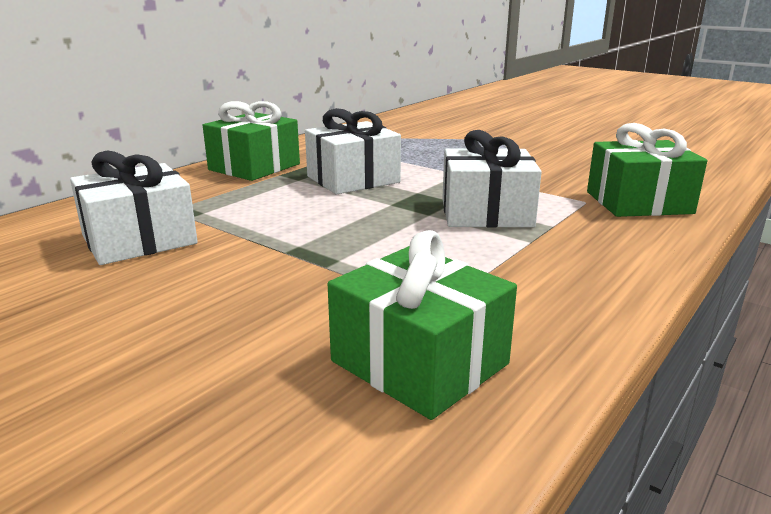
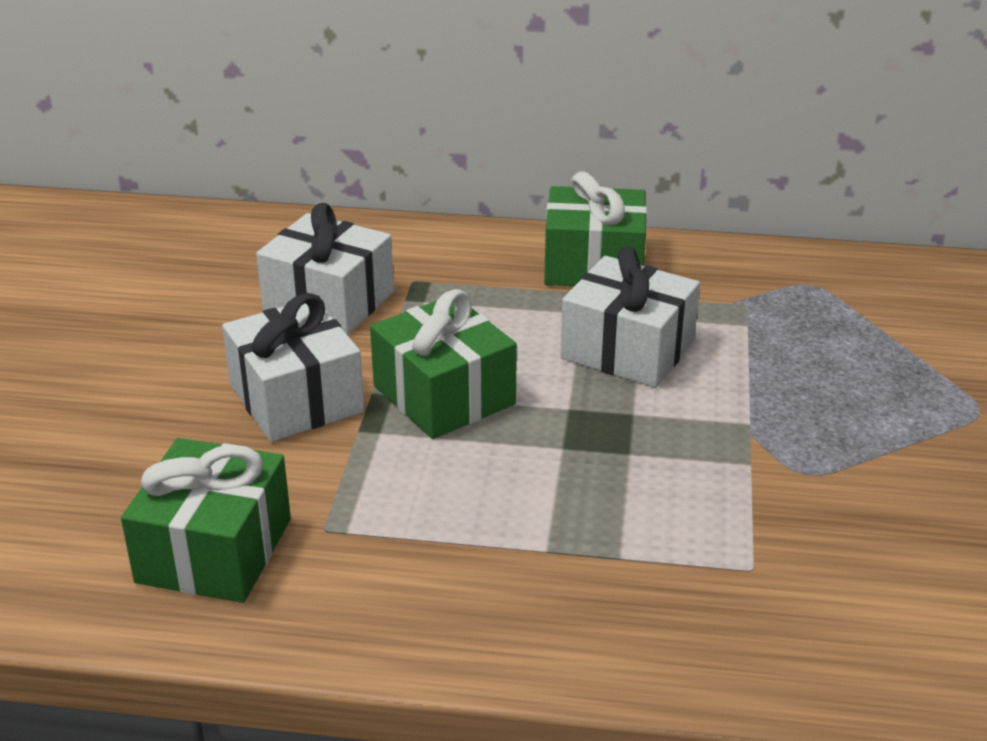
camera: 60 degrees right, 10 degrees up
white gift [442,130,542,228] -> white gift moved to [222,293,364,442]
green gift [587,123,707,217] -> green gift moved to [370,289,517,439]

